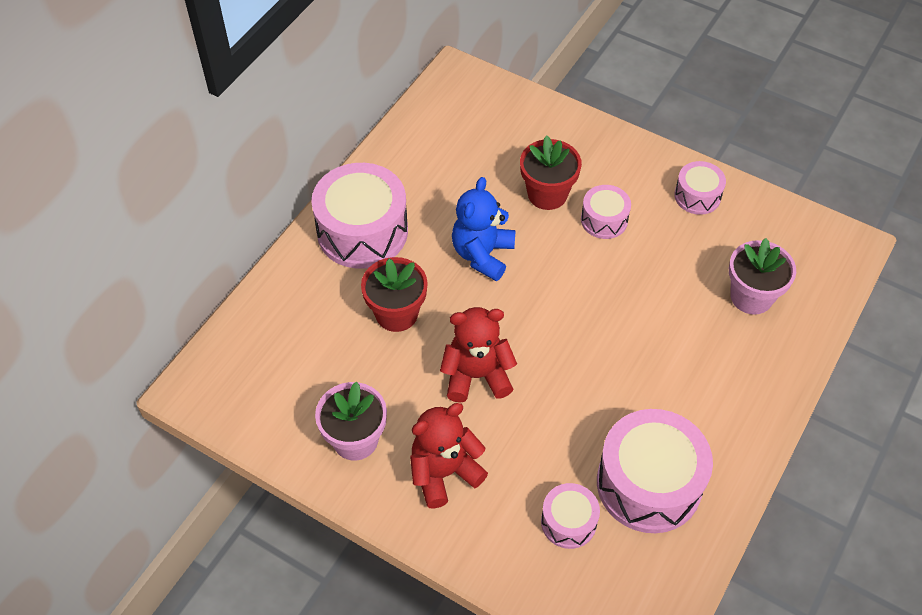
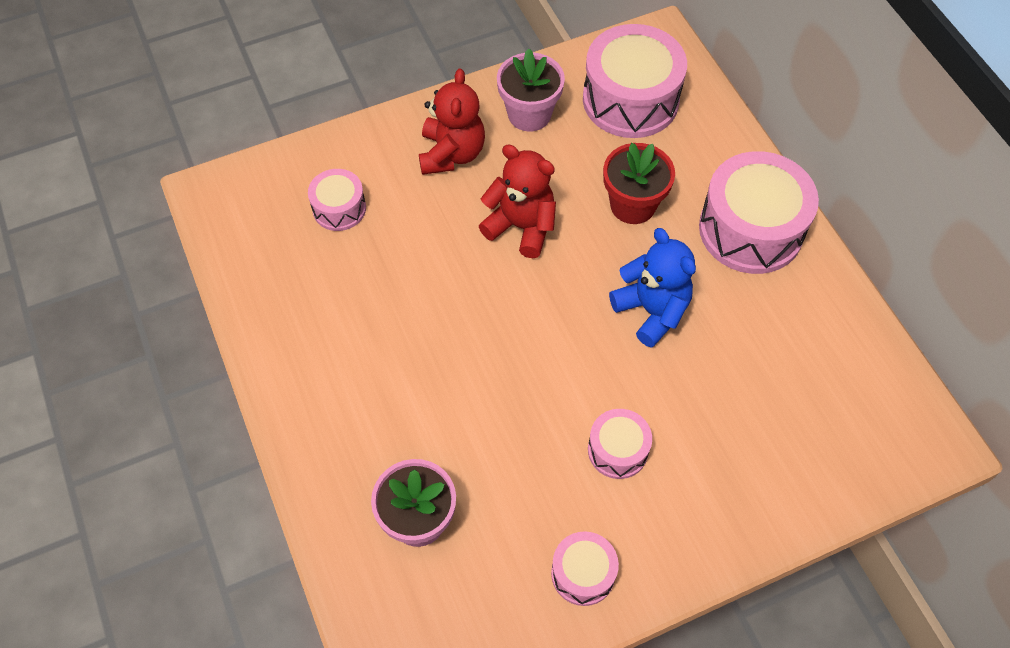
camera: 125 degrees right, 5 degrees up
red teddy bear [440,307,517,403] -> red teddy bear turned 90 degrees counterclockwise [479,144,556,258]
red flower pot [520,135,582,210] -> none
pink drum [597,409,713,533] -> pink drum moved to [583,24,687,138]

